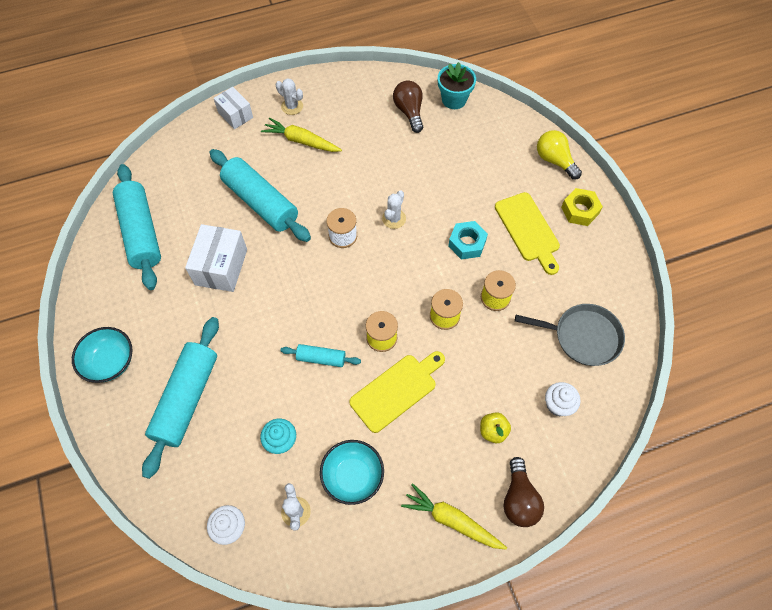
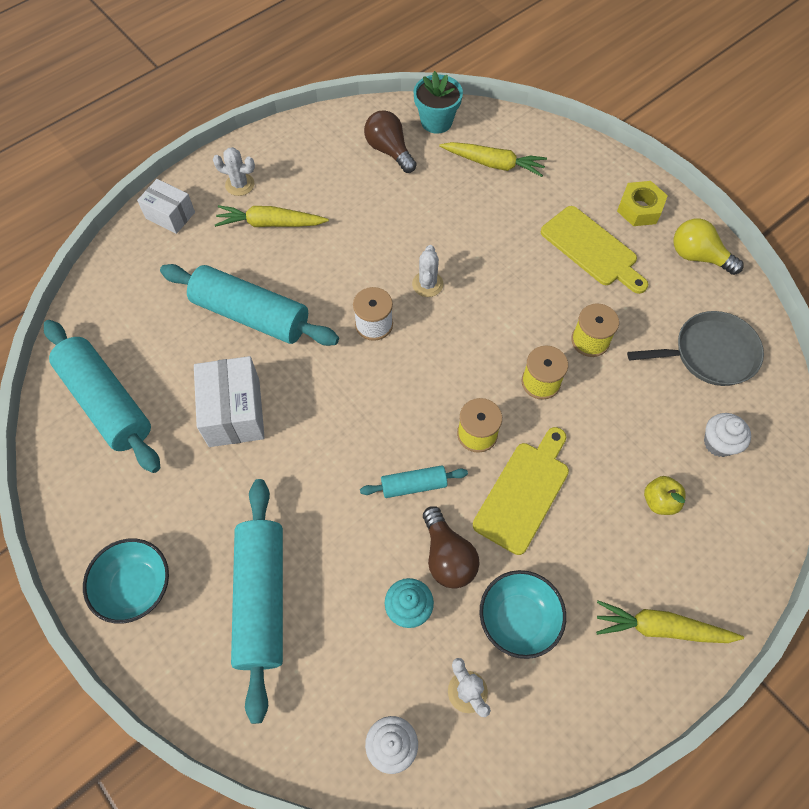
camera: 20 degrees left, 0 degrees up
turquoise nut [448,221,488,259] -> none
brown light bulb [504,457,544,527] -> brown light bulb moved to [423,506,480,589]
yellow light bulb [537,130,582,180] -> yellow light bulb moved to [674,218,744,275]
none -> yellow carrot [439,142,547,177]

